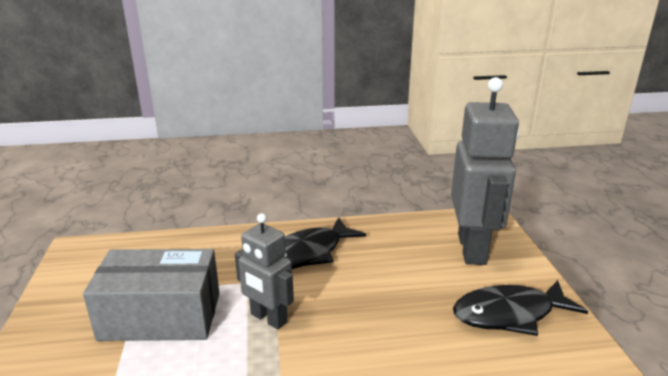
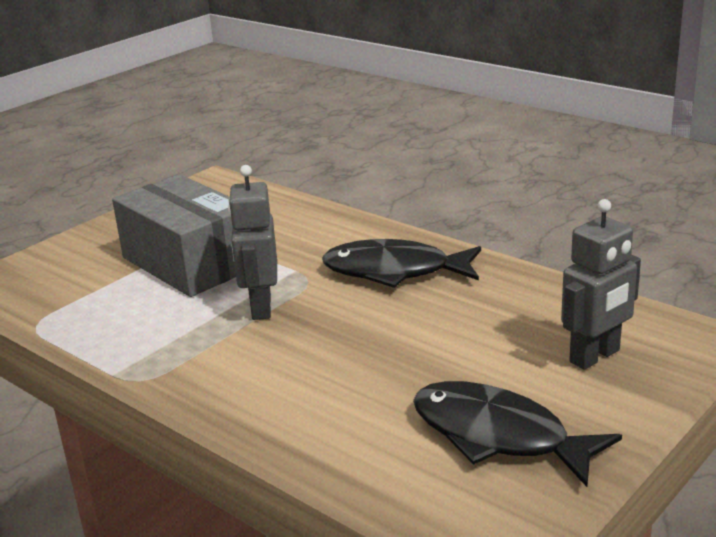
camera: 50 degrees right, 0 degrees up
grey robot [451,77,519,265] -> grey robot [561,199,641,370], size x0.58

